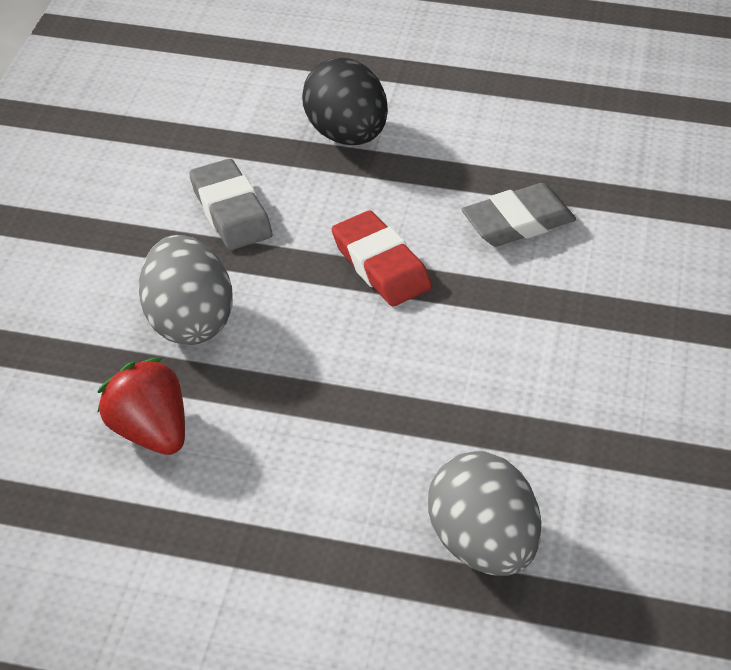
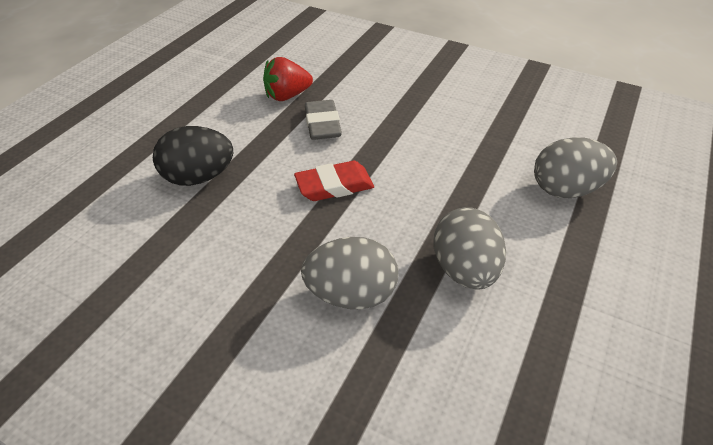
camera: 75 degrees left, 0 degrees up
red strawberry [97,357,185,455] -> red strawberry moved to [263,57,313,101]
grey eraser [189,159,272,250] -> none
none -> grey egg [434,207,506,289]

